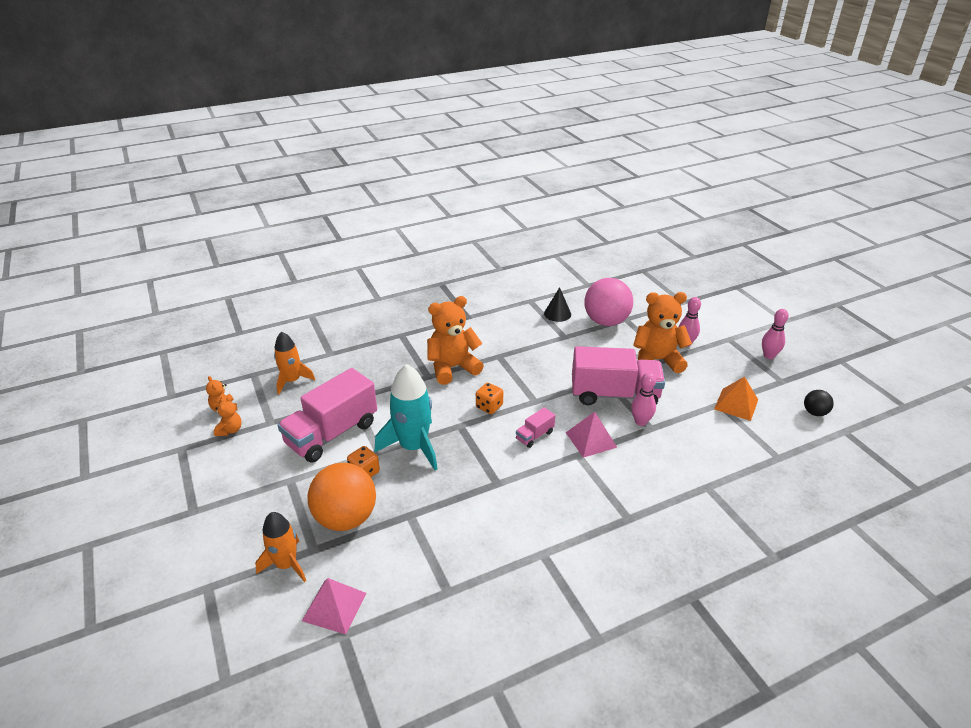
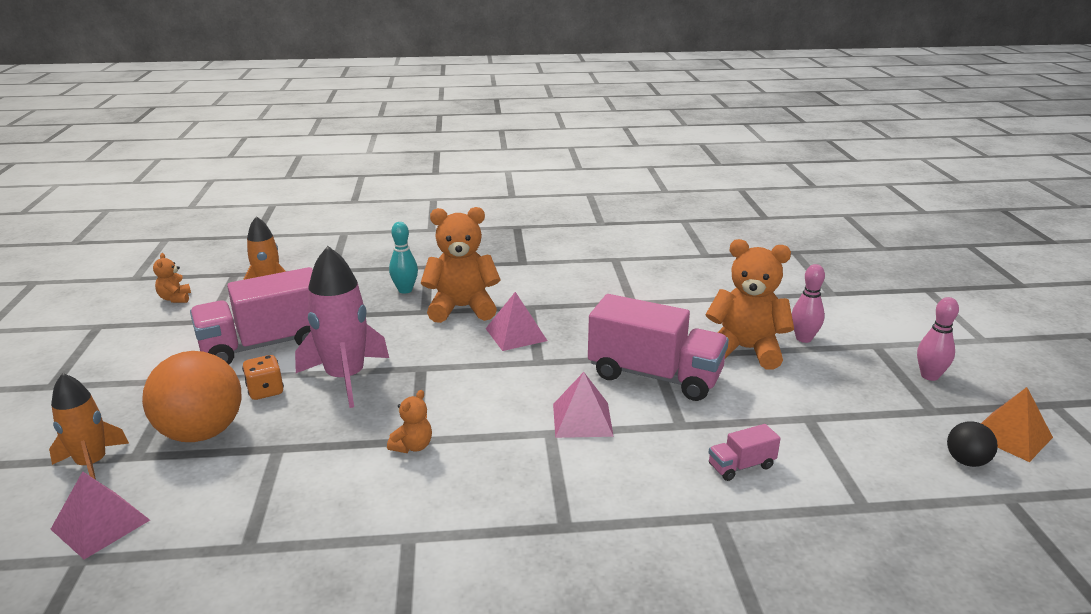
camera: 20 degrees right, 10 degrees down
orange teddy bear [214,396,242,436] -> orange teddy bear moved to [387,390,432,453]
turquoise rocket [375,364,438,470] -> pink rocket [295,246,389,408]
orange dice [476,383,503,414] -> none
pink truck [516,407,555,448] -> pink truck moved to [709,424,781,481]
black cone [544,287,571,322] -> none
pink ball [585,278,633,326] -> none
pink bowling pin [631,372,656,426] -> none
orange pyramid [714,377,758,421] -> orange pyramid moved to [981,387,1053,462]
none -> turquoise bowling pin [389,222,418,294]
none -> pink pyramid [485,292,548,351]

